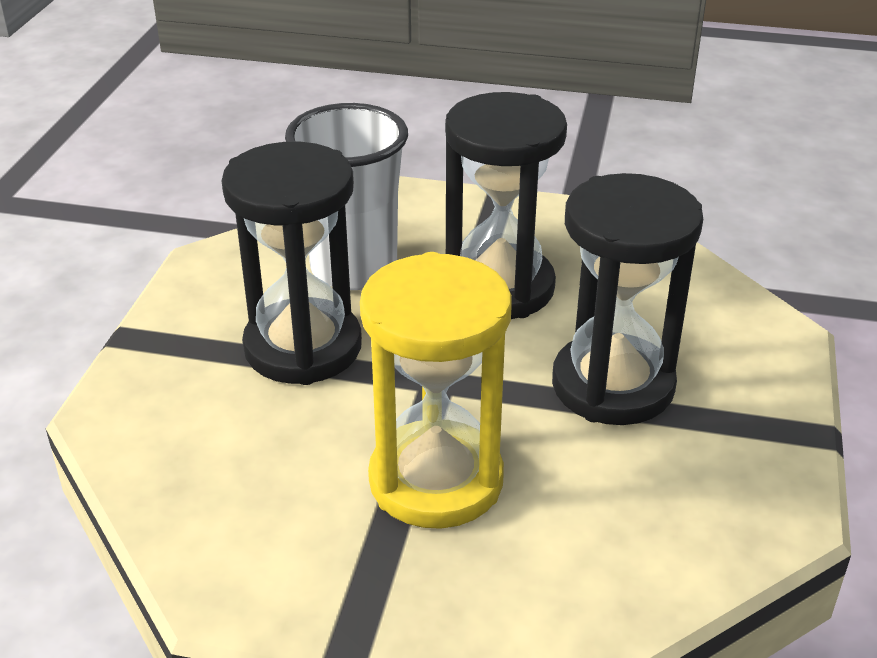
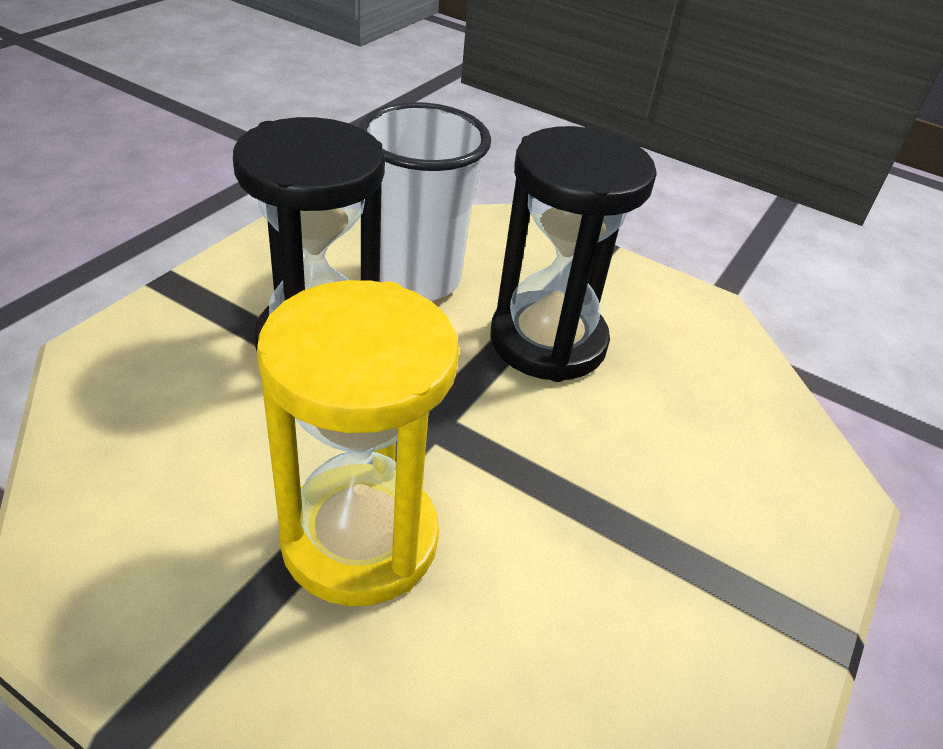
camera: 15 degrees right, 5 degrees up
black hourglass [552,173,703,425] -> none

